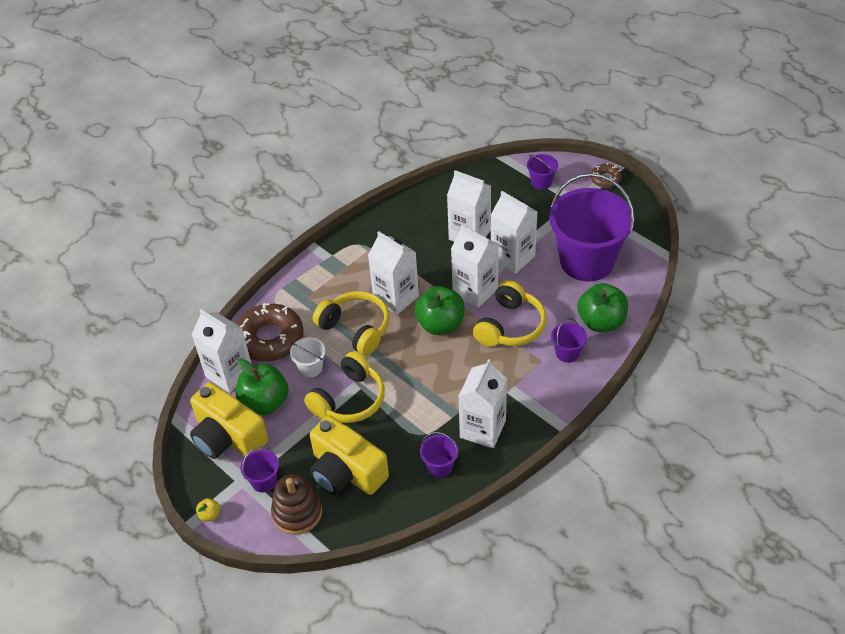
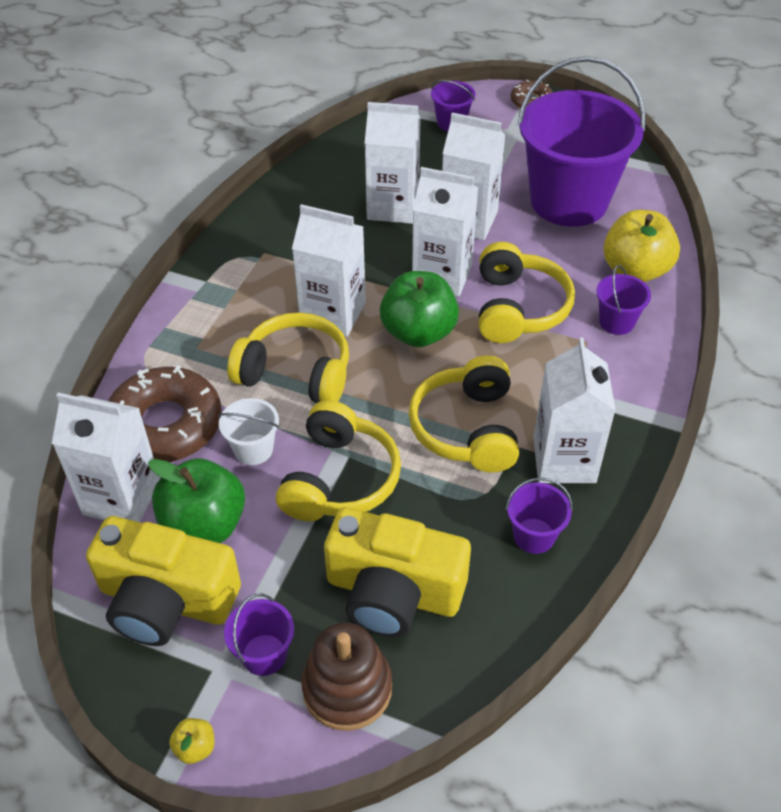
camera: 25 degrees left, 0 degrees up
green apple [577,283,628,332] -> yellow apple [603,210,680,282]
none -> yellow headphones [409,356,519,472]

